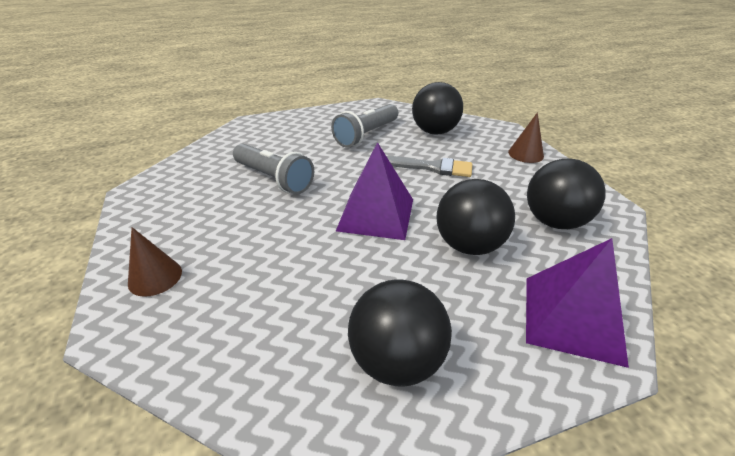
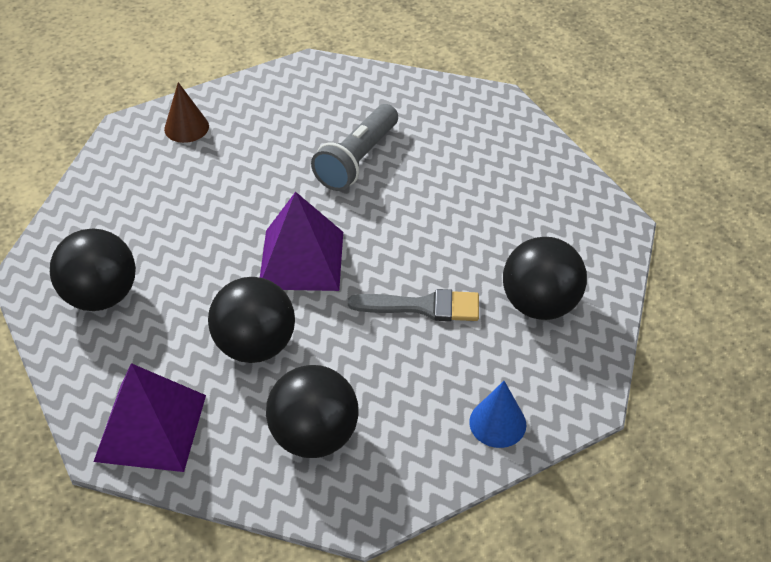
camera: 80 degrees right, 10 degrees up
grey flashlight [331,104,398,147] -> none
grey brush [386,156,472,177] -> grey brush turned 90 degrees counterclockwise [348,289,479,321]
brown cone [508,112,544,163] -> blue cone [469,381,526,448]

